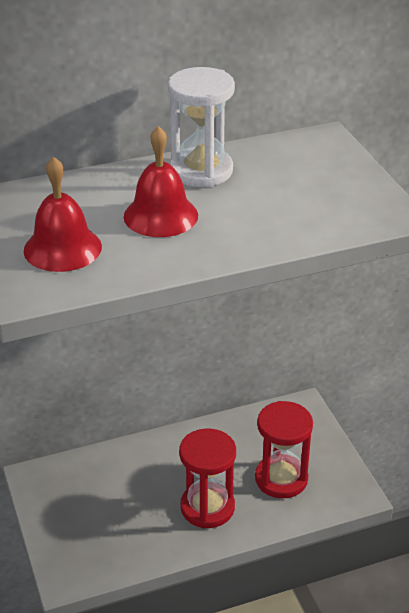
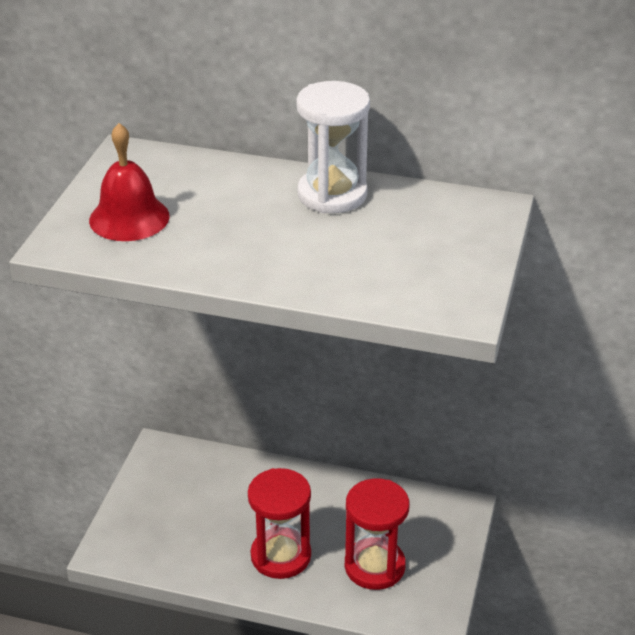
camera: 35 degrees right, 0 degrees up
red bell [124,126,198,237] -> none

